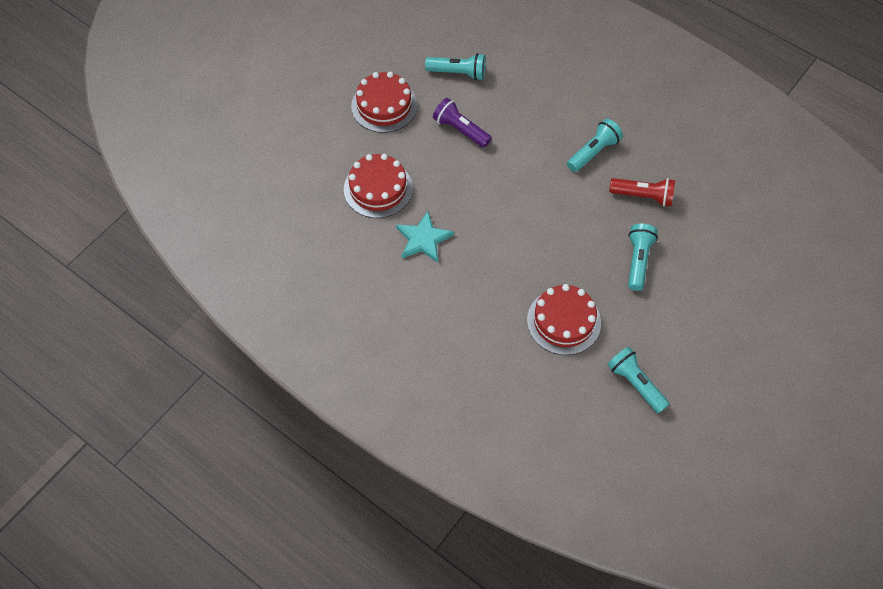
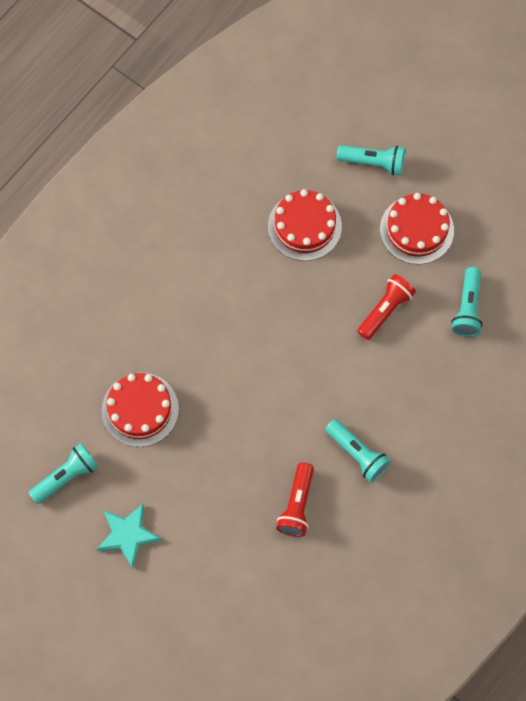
camera: 90 degrees right, 10 degrees up
turquoise star [396,211,454,263] -> turquoise star moved to [96,503,162,568]
purple flashlight [433,98,492,148] -> red flashlight [357,274,416,340]
turquoise flashlight [628,224,658,291] -> turquoise flashlight moved to [337,145,405,175]

